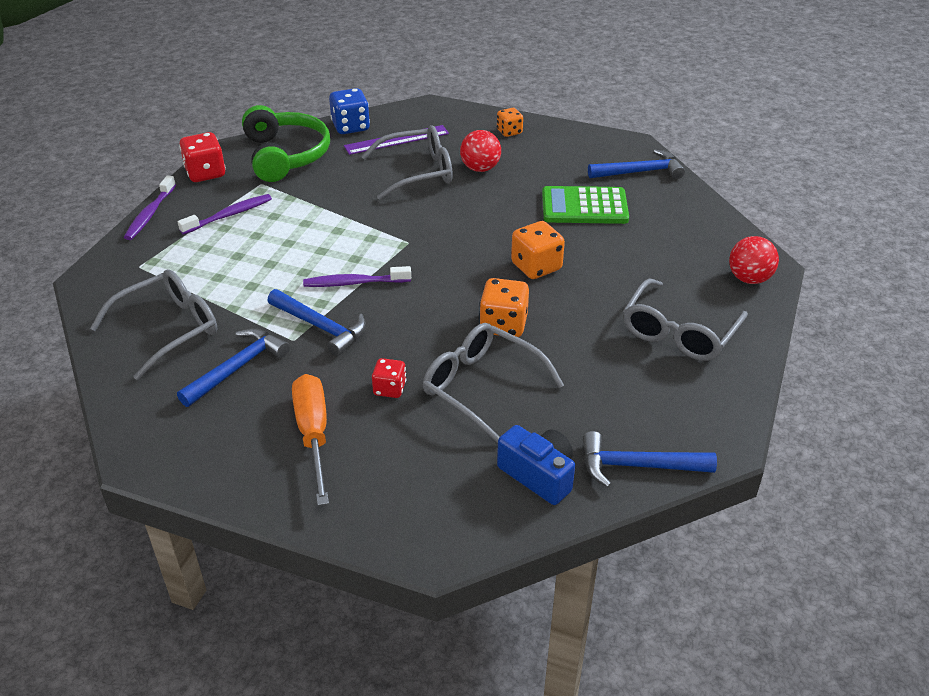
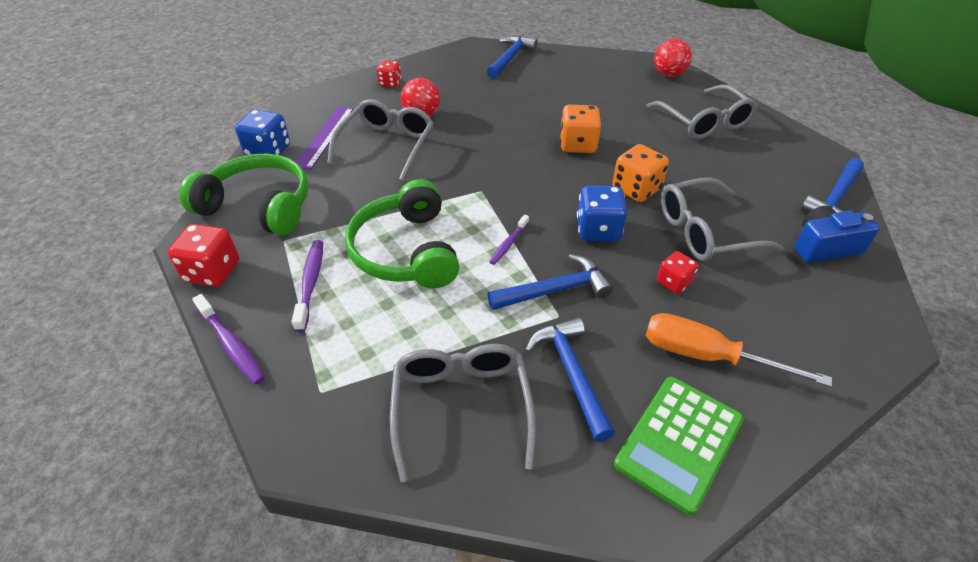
camera: 55 degrees left, 5 degrees up
purple toothbrush [303,266,411,287] -> purple toothbrush [489,215,529,265], size x0.65
orange dice [497,108,523,137] -> red dice [376,60,401,87]
green calculator [542,186,629,224] -> green calculator moved to [614,377,744,515]
none -> green headphones [345,179,459,288]
none -> blue dice [577,186,627,241]

